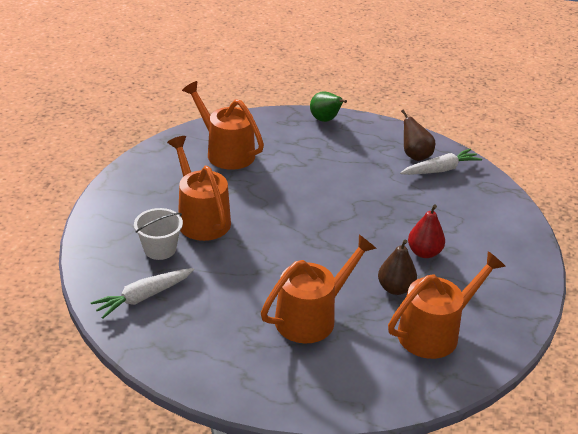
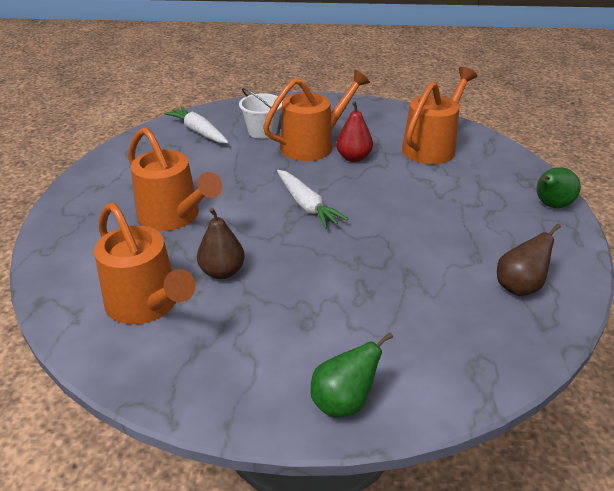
camera: 85 degrees right, 0 degrees up
white carrot [400,148,482,175] -> white carrot moved to [277,170,348,229]
red pear [408,205,445,258] -> red pear moved to [336,101,373,162]
none -> green pear [310,332,393,418]

